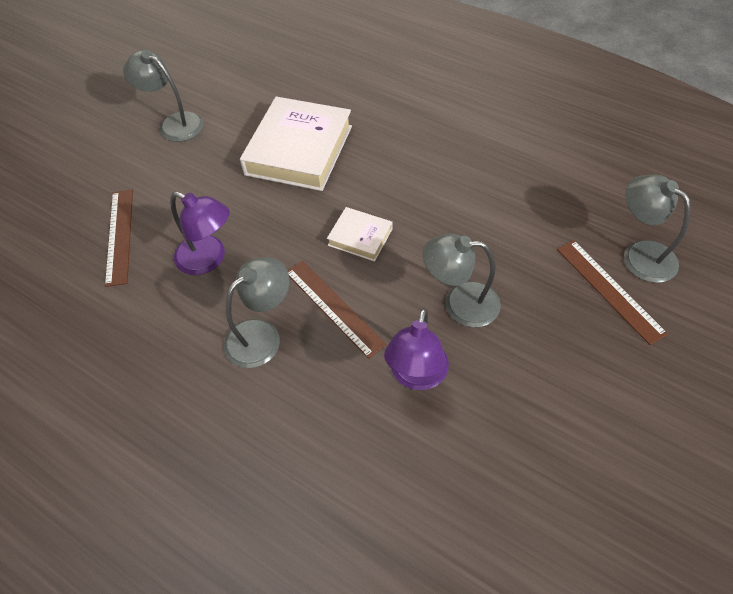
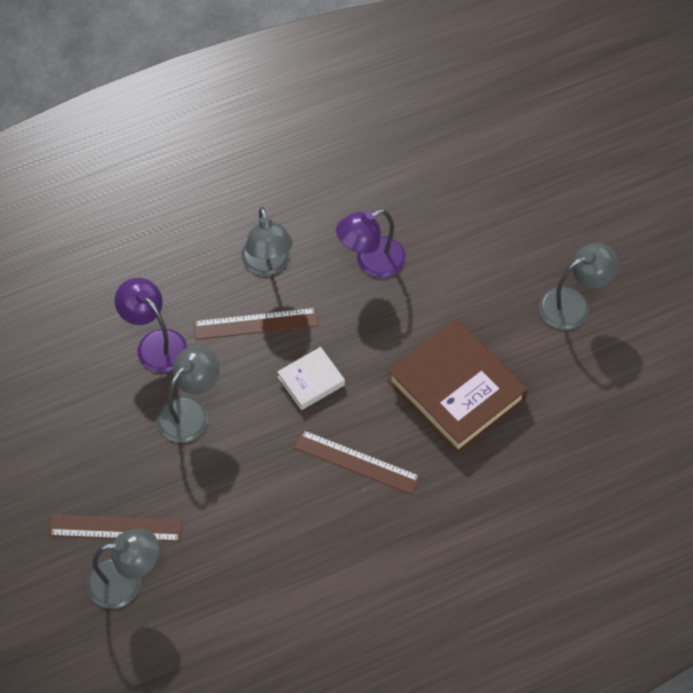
camera: 120 degrees right, 5 degrees up
brown ruler [105,189,133,287] -> brown ruler moved to [294,430,421,495]
white book [240,97,352,191] -> brown book [387,319,528,454]

